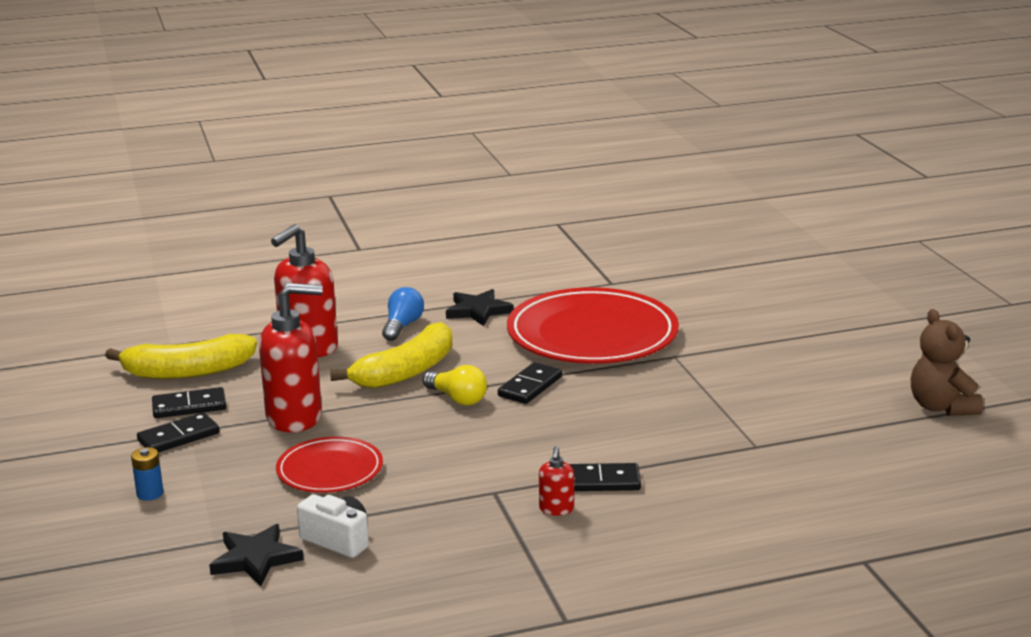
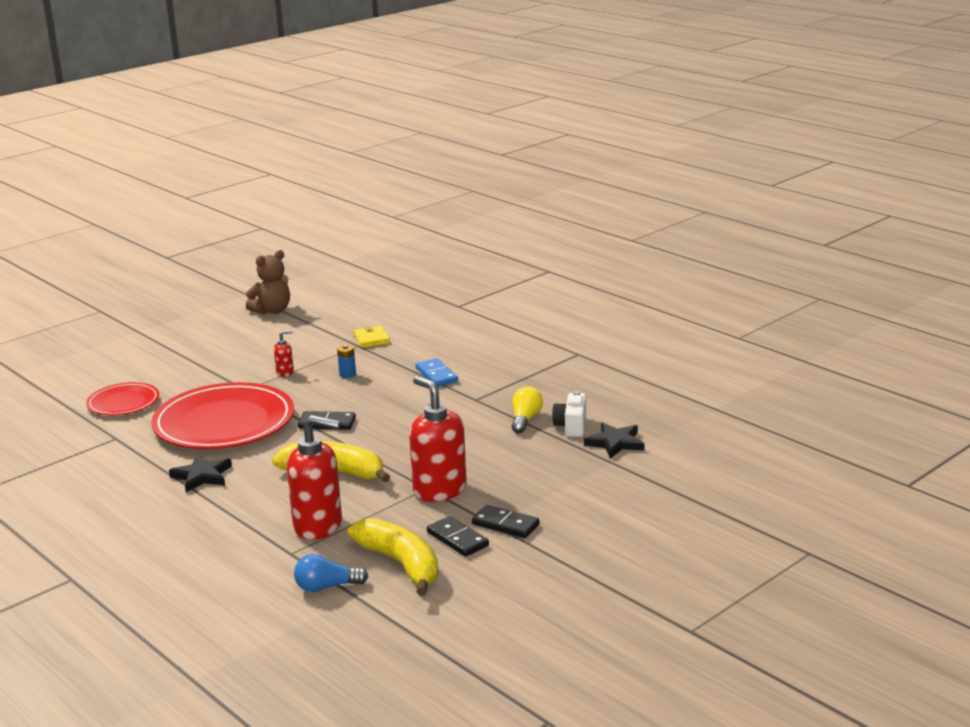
camera: 115 degrees left, 0 degrees up
blue battery [131,447,163,501] -> blue battery moved to [337,345,356,378]
red plate [276,437,383,493] -> red plate moved to [86,382,159,415]
blue light bulb [382,287,424,341] -> blue light bulb moved to [294,554,369,592]
yellow light bulb [423,365,487,405] -> yellow light bulb moved to [512,387,543,433]
red soap dispenser [539,446,574,516] -> red soap dispenser moved to [274,330,294,377]
black domino [569,463,641,491] -> blue domino [416,358,458,387]
none -> yellow wallet [354,326,390,348]

